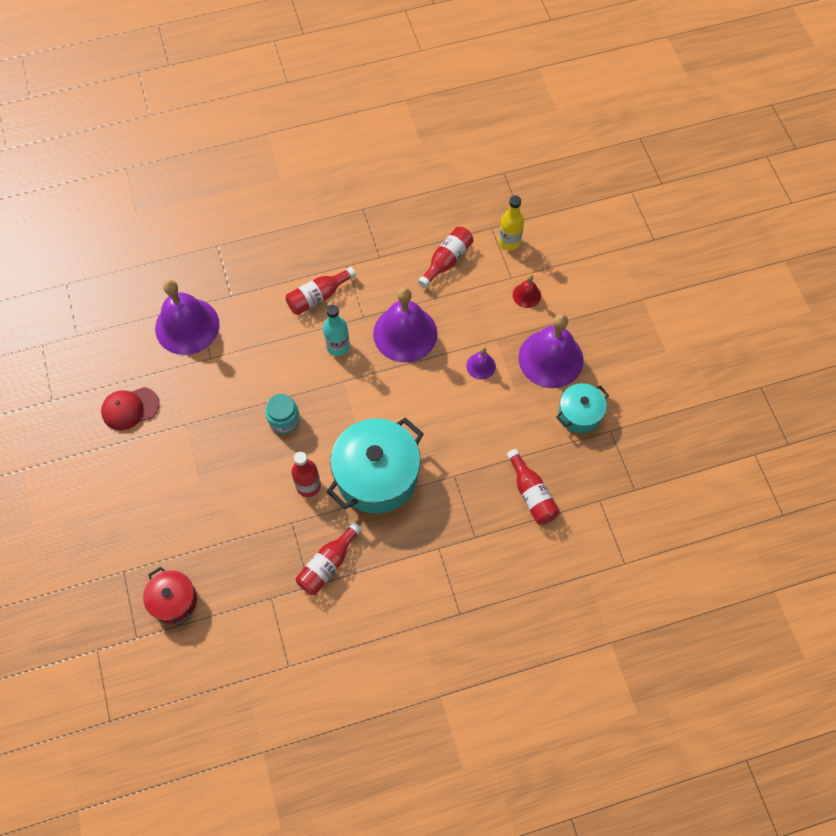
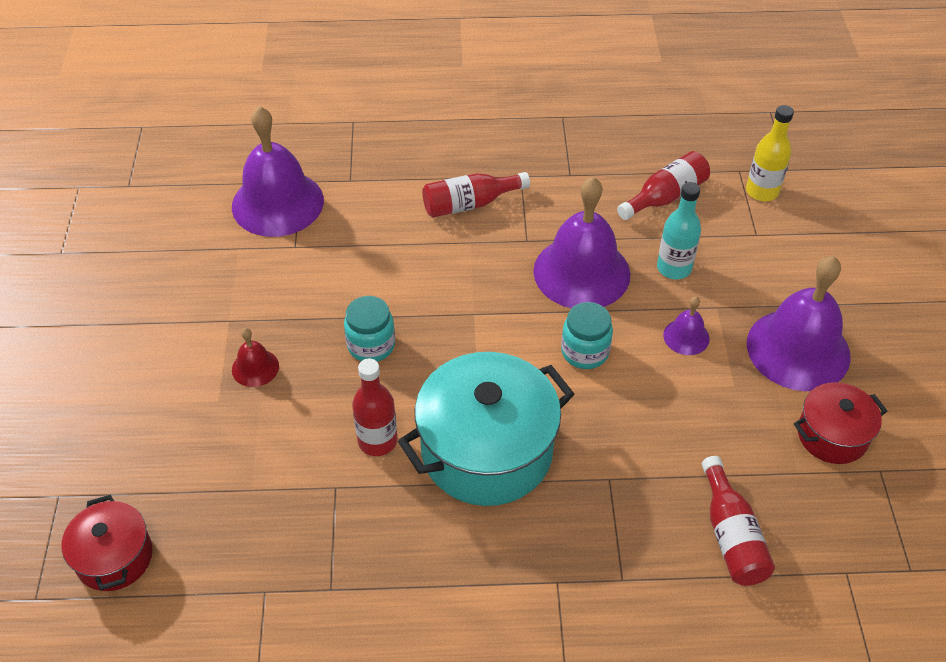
camera: 15 degrees right, 15 degrees down
red cap [101,387,160,430] -> none
red bottle [296,522,362,595] -> none
turquoise bottle [323,305,350,356] -> turquoise bottle moved to [657,182,701,279]
red bell [513,274,541,308] -> red bell moved to [232,328,279,387]
turquoise pot [556,383,609,433] -> red pot [794,382,887,464]
none -> turquoise jar [561,302,613,369]

